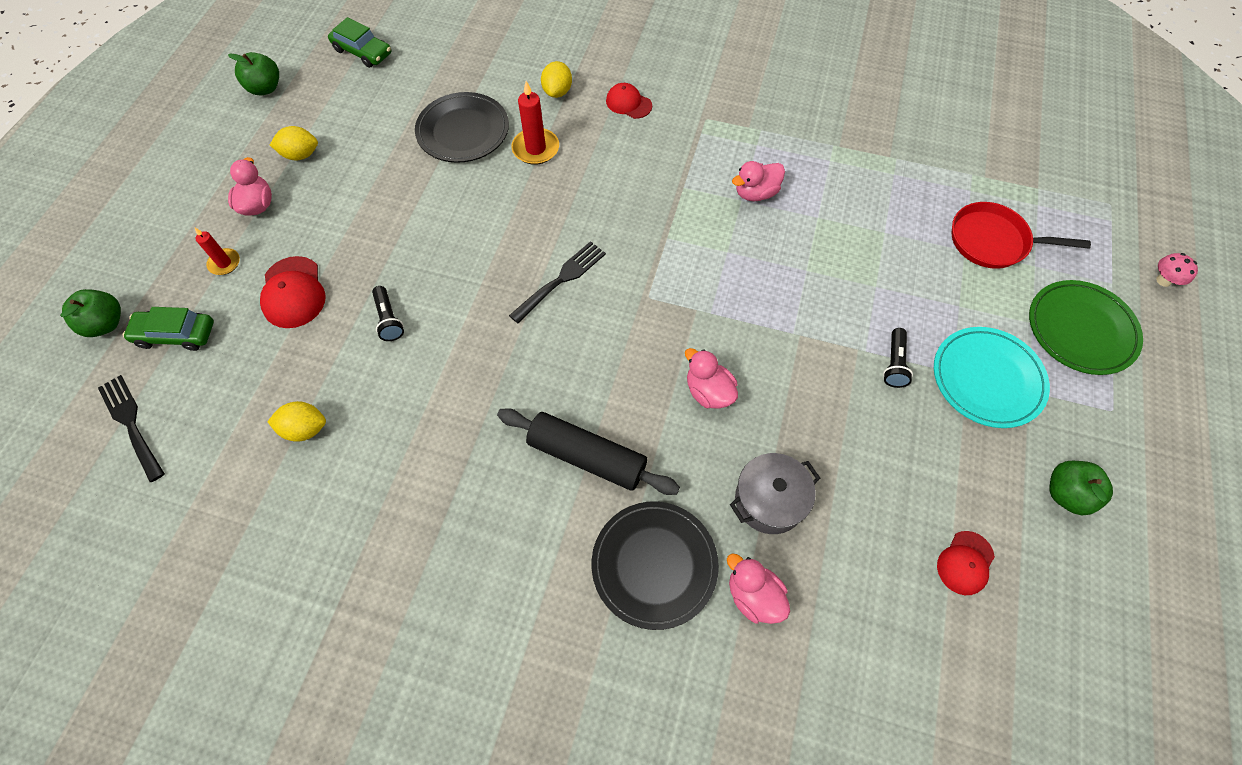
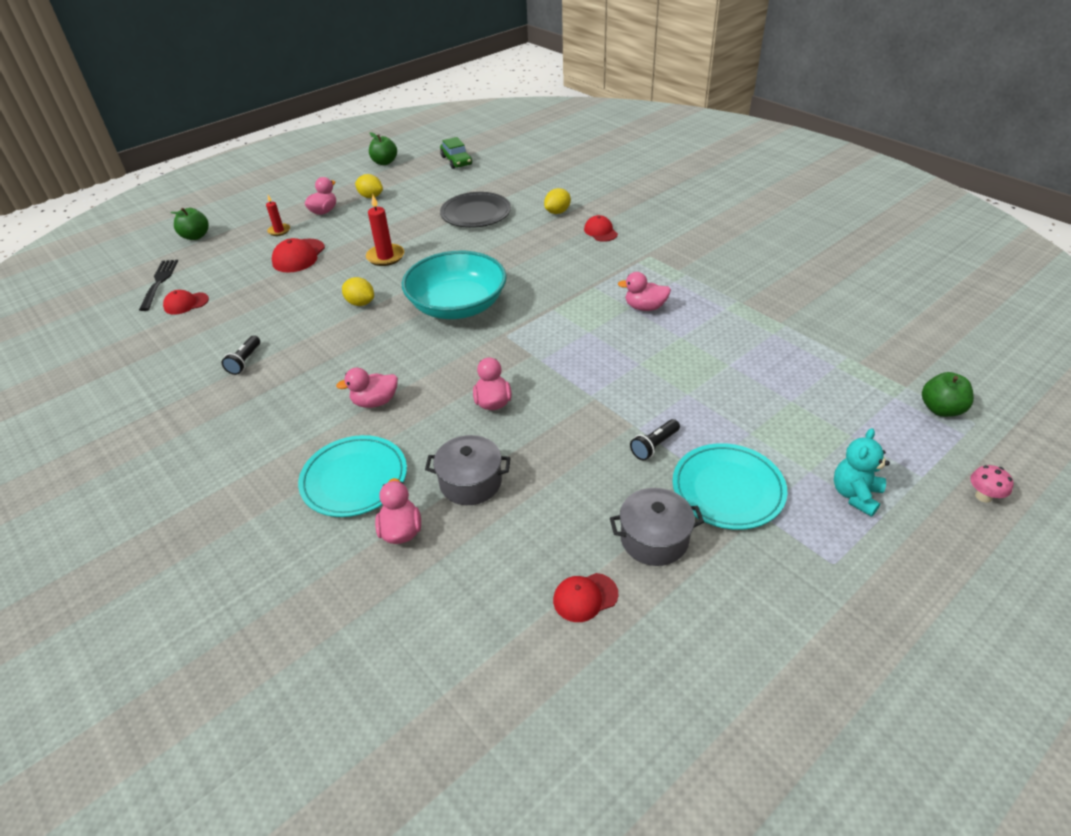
camera: 35 degrees right, 20 degrees down
green car [123,307,214,351] -> none
yellow lemon [267,401,326,442] -> yellow lemon moved to [342,277,374,306]
black flashlight [372,286,404,341] -> black flashlight moved to [222,335,260,375]
black rolling pin [497,408,680,495] -> pink duck [336,368,398,408]
black fork [509,241,606,323] -> turquoise bowl [402,251,507,319]
red candle [511,81,559,165] -> red candle moved to [366,194,404,266]
black plate [592,501,719,630] -> turquoise plate [298,435,407,517]
red pan [951,202,1091,269] -> none
green plate [1029,280,1143,375] -> turquoise teddy bear [834,428,890,517]
green apple [1050,461,1113,515] -> green apple moved to [922,372,974,417]
none -> red cap [163,290,209,315]
none -> grey pot [610,488,704,566]

